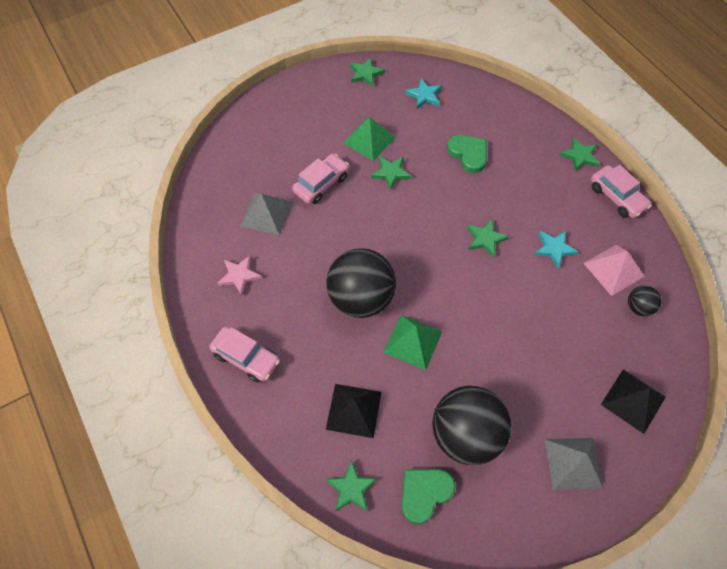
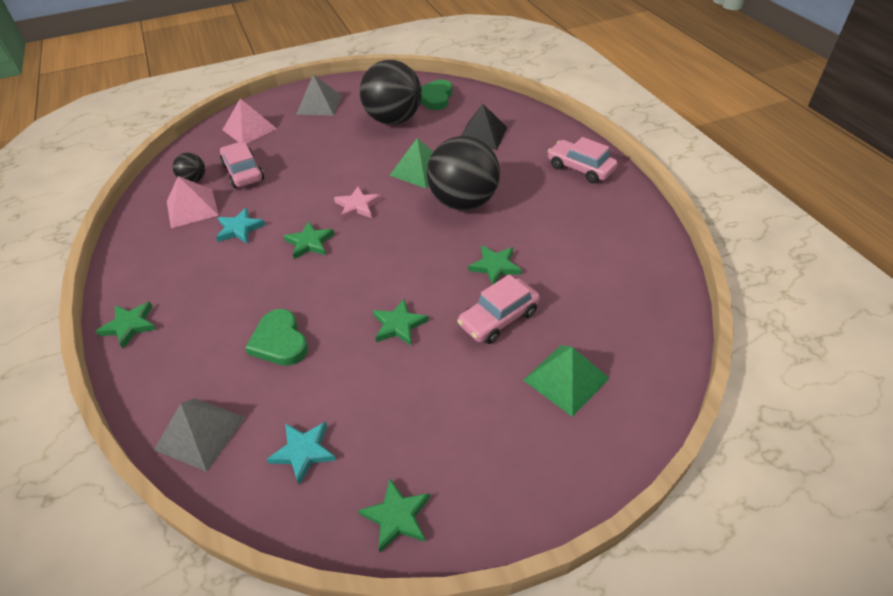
camera: 170 degrees left, 15 degrees down
pink star [217,255,262,295] -> pink star moved to [334,186,381,220]
grey pyramid [240,194,292,235] -> grey pyramid moved to [154,398,246,472]
green star [326,460,377,512] -> green star moved to [468,245,522,285]
green pyramid [343,117,396,161] -> green pyramid moved to [523,345,610,417]
green heart [401,469,456,524] -> green heart turned 135 degrees clockwise [421,80,453,110]
pink car [591,165,651,218] -> pink car moved to [220,142,264,188]
black pyramid [601,369,666,434] -> pink pyramid [223,99,277,144]

